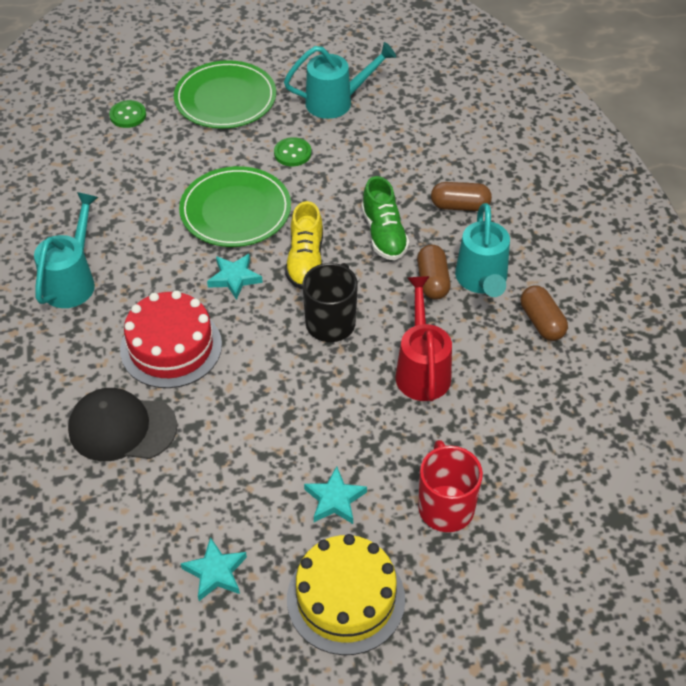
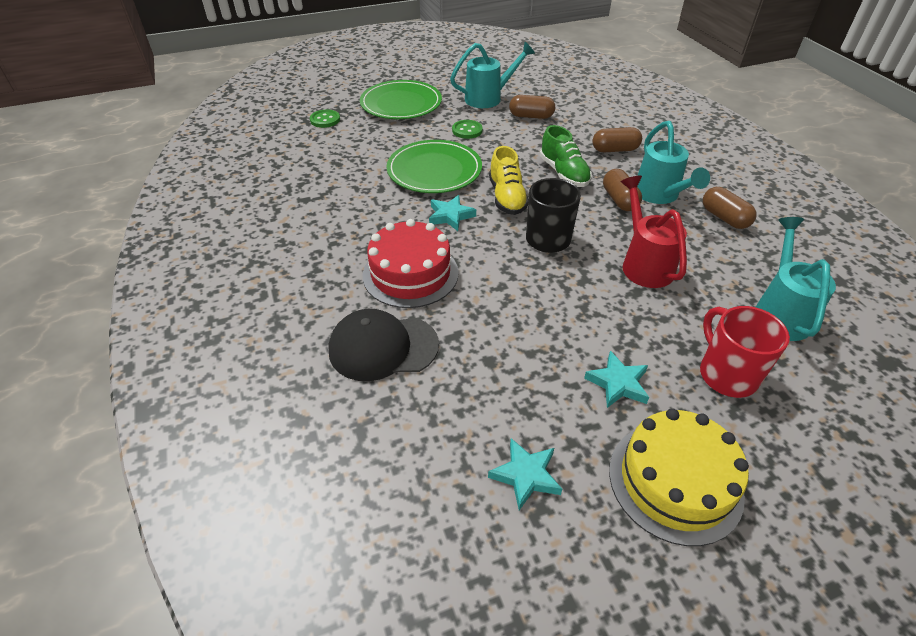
camera: 10 degrees left, 5 degrees down
turquoise watering can [34,192,98,308] -> turquoise watering can moved to [756,217,836,341]
none -> brown capsule [509,95,555,119]

